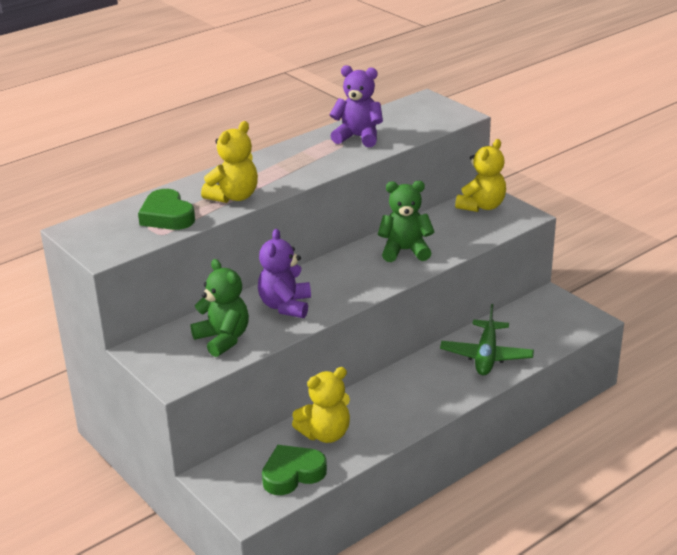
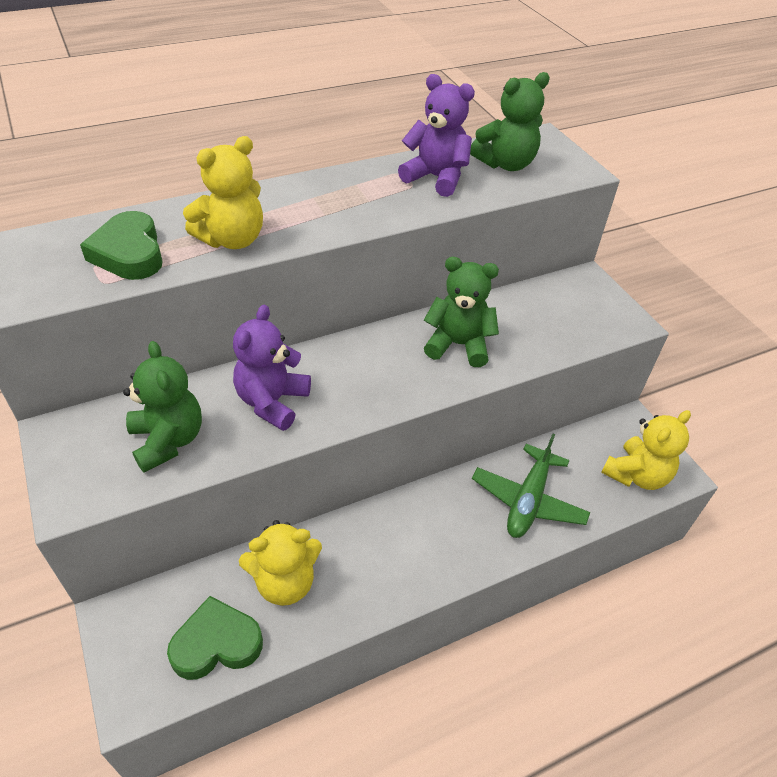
camera: 10 degrees right, 15 degrees up
yellow teddy bear [455,139,506,212] -> yellow teddy bear moved to [601,410,691,490]
none -> green teddy bear [470,72,550,171]

